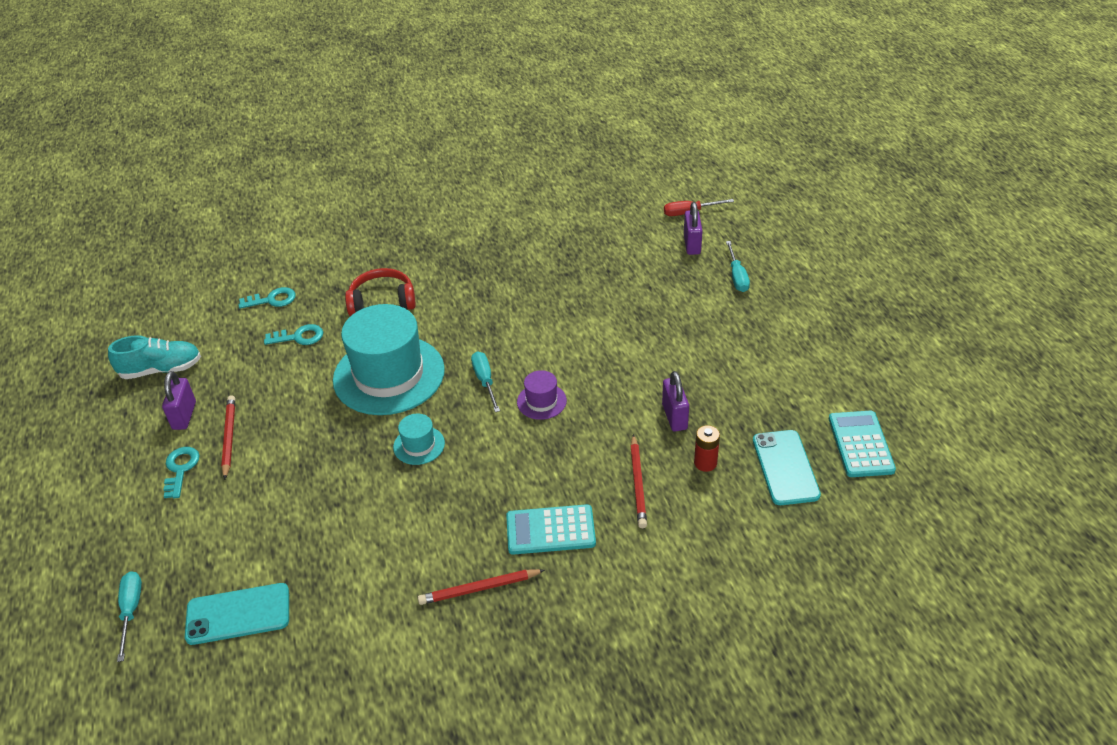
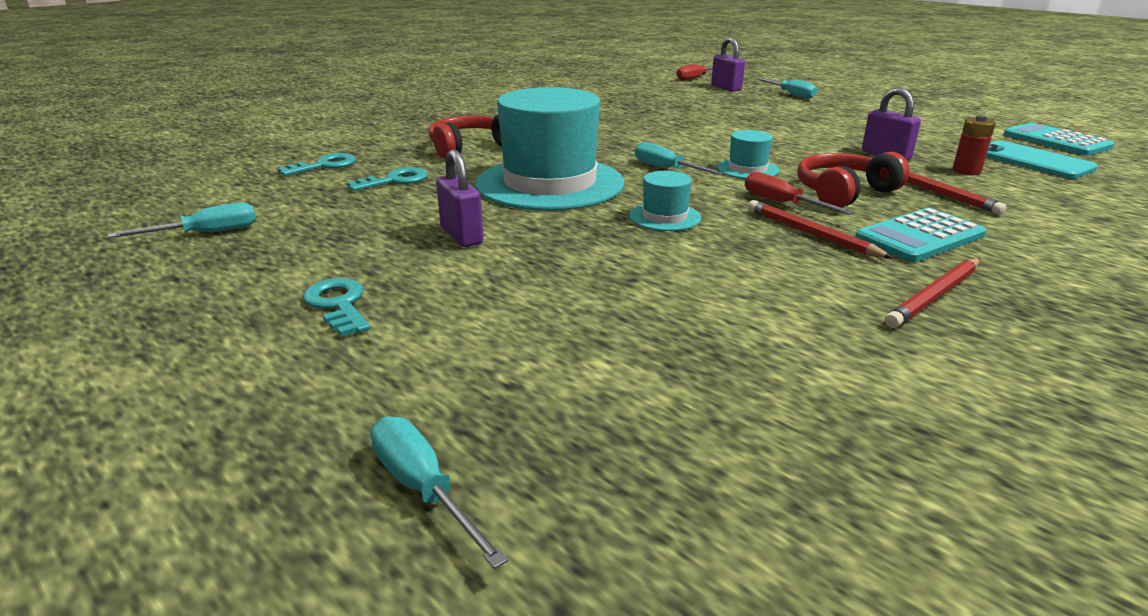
camera: 30 degrees left, 15 degrees down
turquoise shoe [108,335,201,379] -> turquoise screwdriver [108,202,256,238]
purple padlock [162,371,196,430] -> purple padlock moved to [436,149,483,247]
turquoise phone [185,583,289,645] -> none
red pencil [221,395,235,480] -> red pencil moved to [748,200,893,259]
purple hat [517,370,567,420] -> turquoise hat [717,130,779,179]
none -> red screwdriver [745,172,854,215]
none -> red headphones [797,152,910,208]

